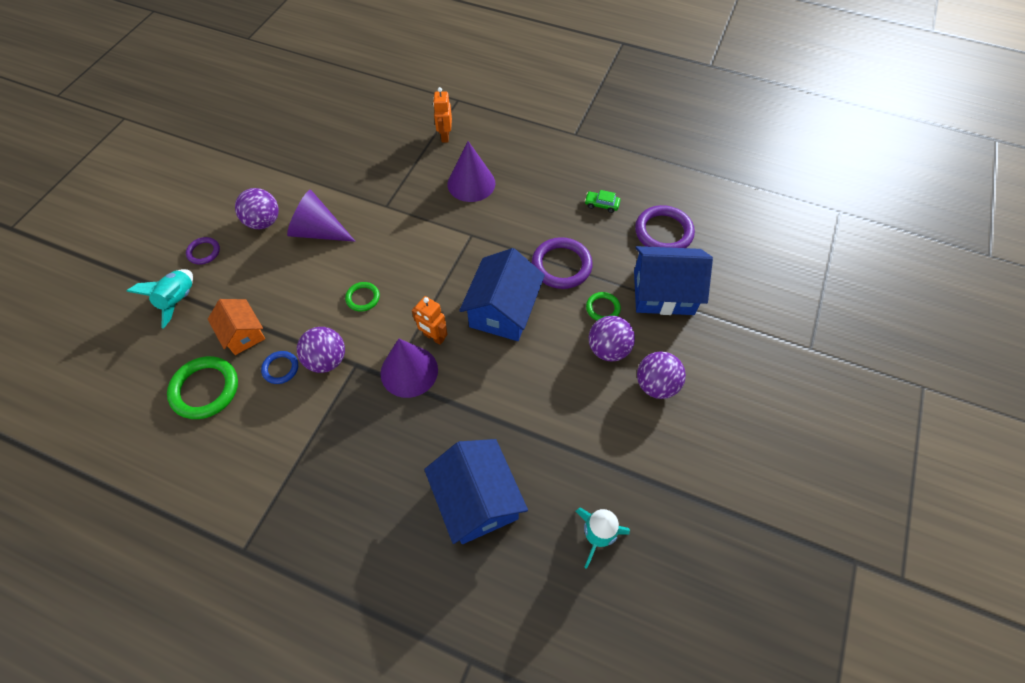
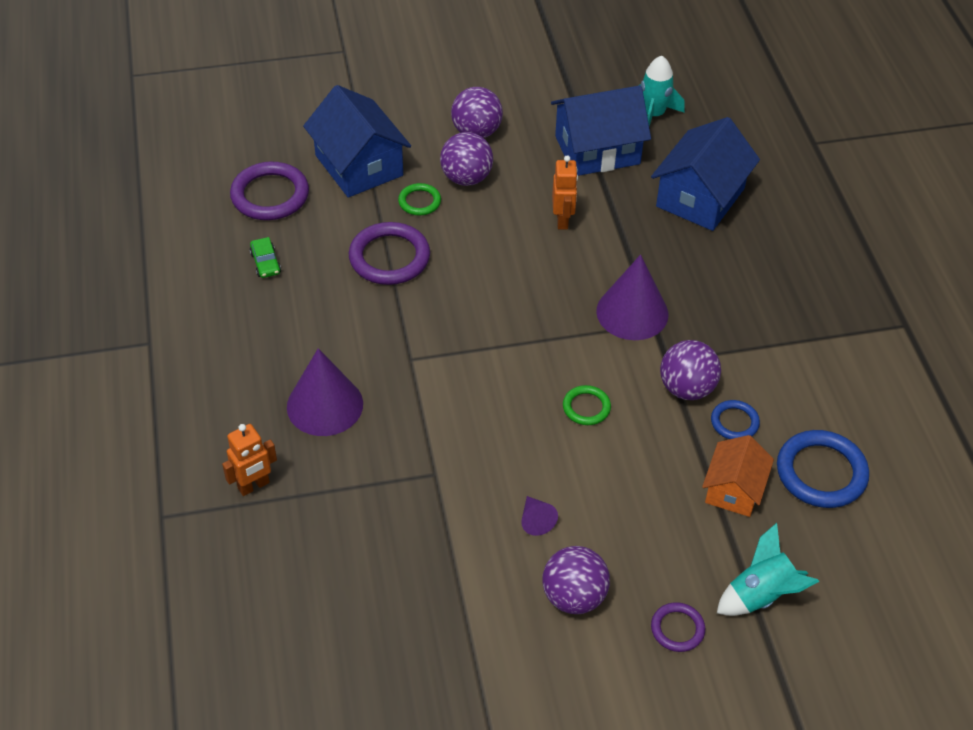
camera: 125 degrees left, 10 degrees down
green ring [167,356,238,419] -> blue ring [777,430,869,508]
purple cone [287,190,356,242] -> purple cone [521,496,558,536], size x0.47
orange robot [412,296,448,345] -> orange robot moved to [552,155,578,229]
blue house [459,248,545,341] -> blue house moved to [551,85,651,176]

